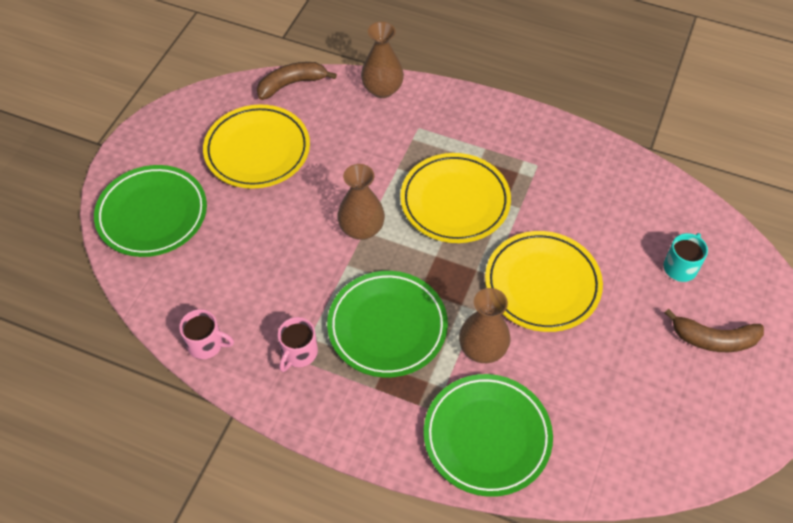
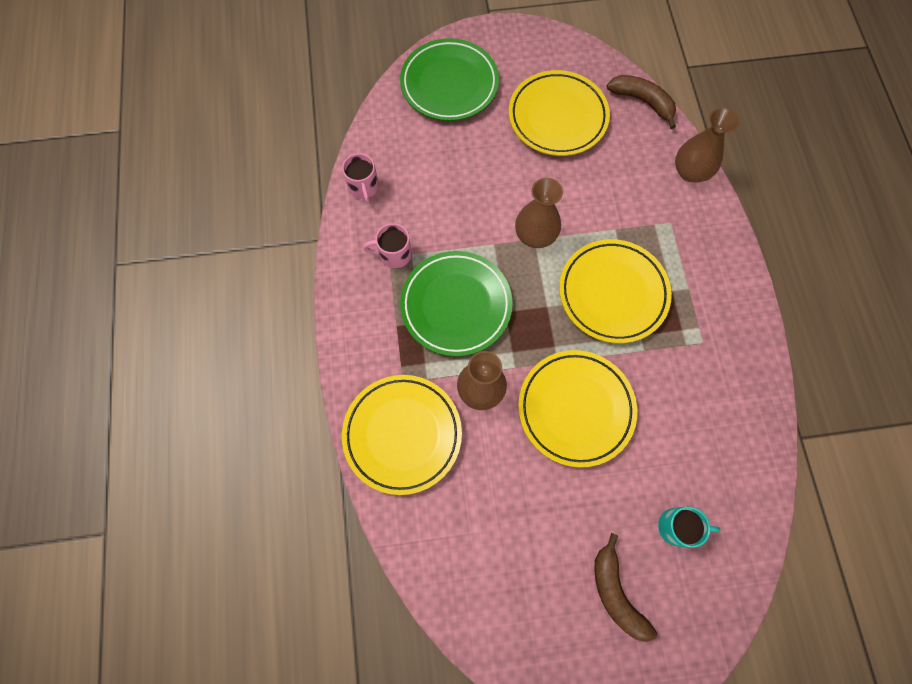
camera: 60 degrees right, 15 degrees up
green plate [424,374,553,497] -> yellow plate [342,375,462,495]

